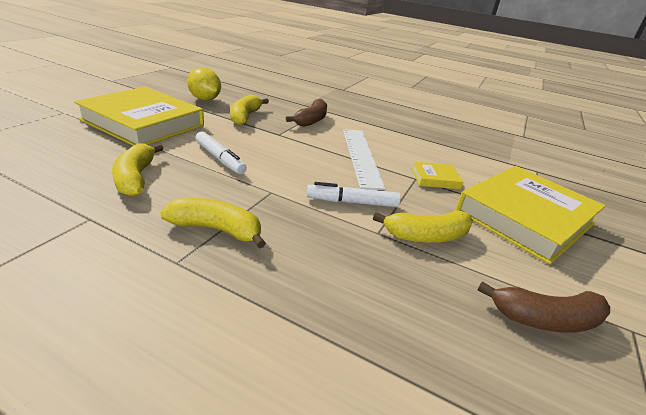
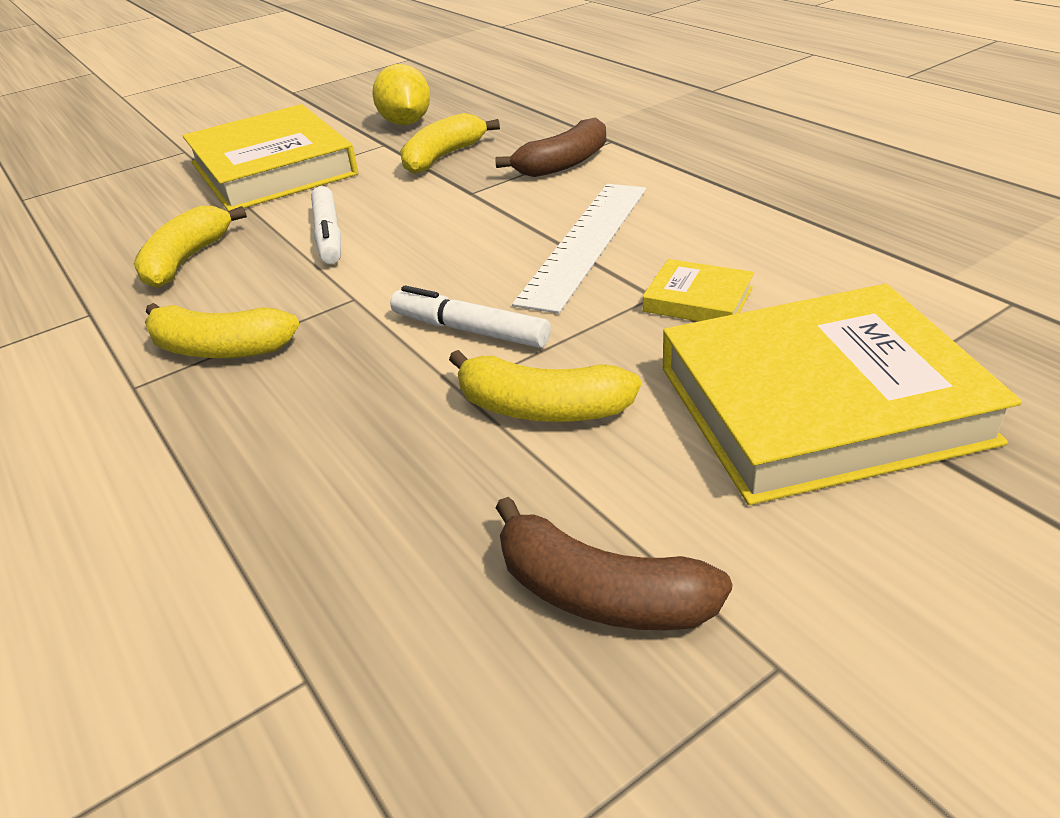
camera: 35 degrees right, 5 degrees up
yellow banana [160,198,266,249] -> yellow banana turned 150 degrees clockwise [145,303,300,358]

